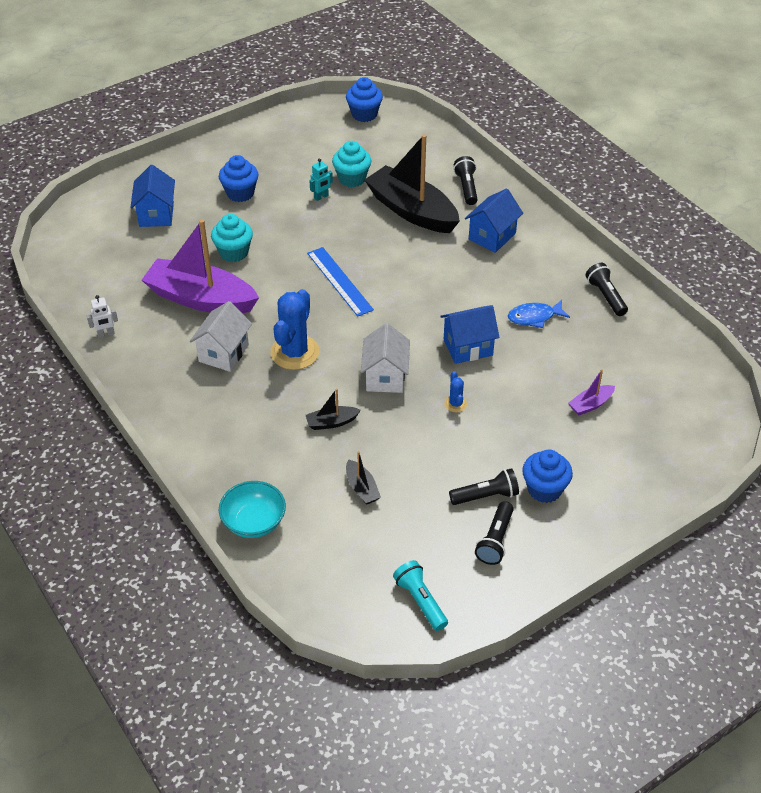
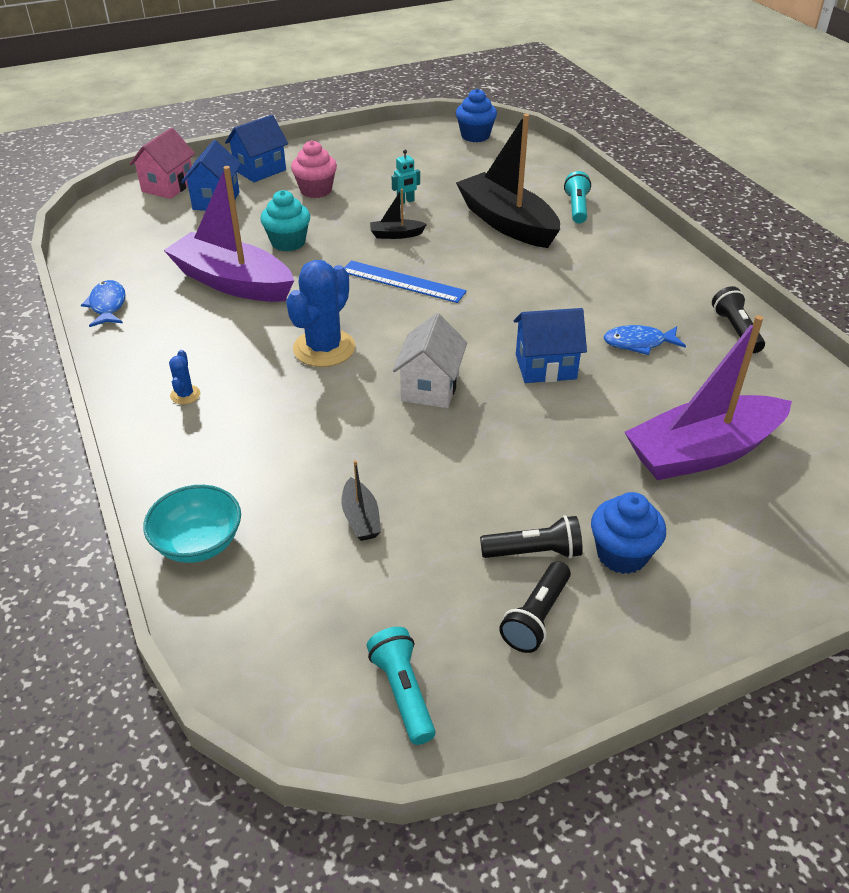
camera: 10 degrees right, 5 degrees down
white robot [87,295,118,338] -> blue fish [81,280,126,327]
white house [190,301,252,372] -> none
blue cupcake [219,155,259,202] -> pink cupcake [291,140,337,198]
black boat [306,388,361,430] -> black boat moved to [370,189,427,239]
blue ruler [307,247,374,317] -> blue ruler turned 45 degrees counterclockwise [344,261,467,303]
turquoise cupcake [332,141,372,187] -> none
blue cactus [444,371,467,412] -> blue cactus moved to [169,350,200,404]
black flashlight [454,156,478,205] -> turquoise flashlight [564,171,591,224]
blue house [465,188,523,253] -> blue house moved to [225,115,288,182]
purple boat [568,369,615,415] -> purple boat [624,315,792,480], size x2.39
none -> pink house [129,128,195,199]

